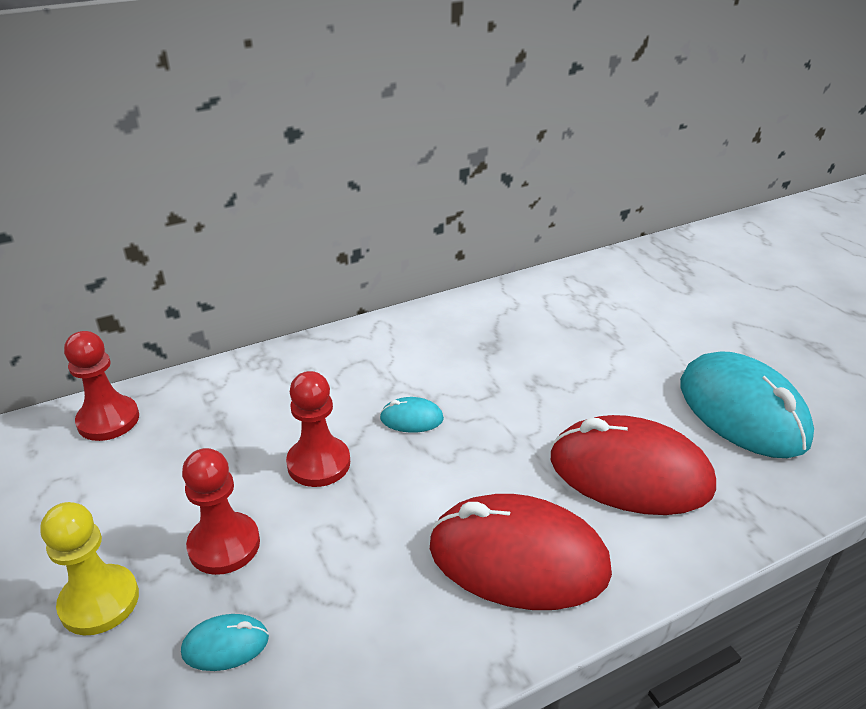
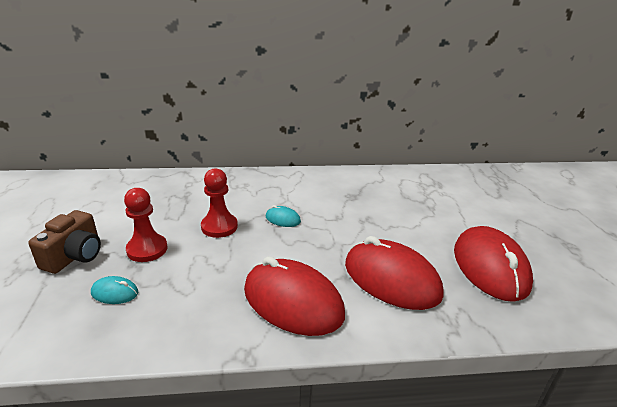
camera: 20 degrees right, 5 degrees down
yellow pawn [40,502,139,635] -> brown camera [28,210,101,274]
red pawn [64,331,139,441] -> none
turquoise mouse [680,351,814,458] -> red mouse [454,226,533,302]

